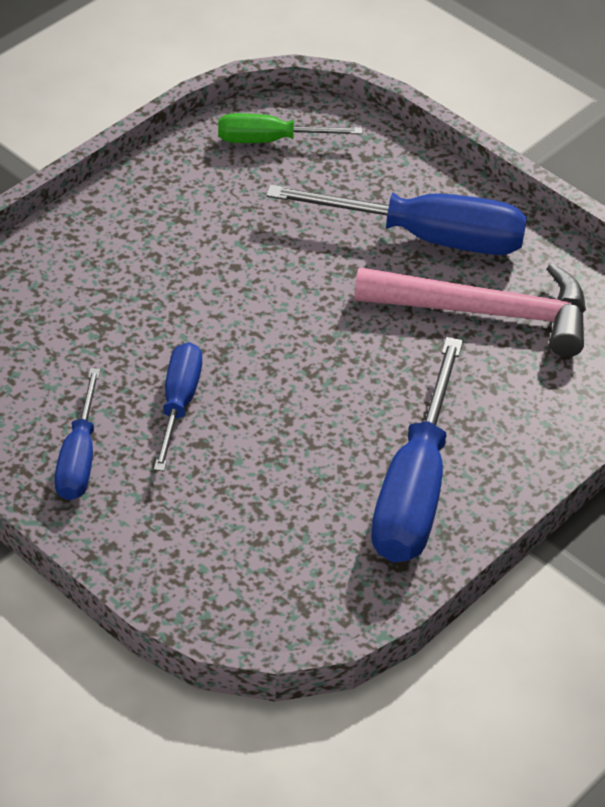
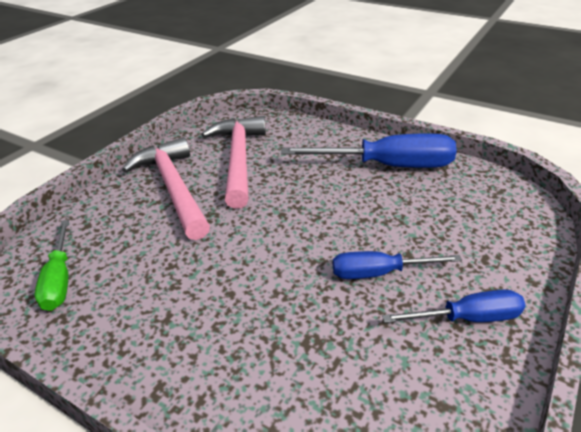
camera: 100 degrees left, 10 degrees down
blue screwdriver [266,185,527,255] -> pink hammer [122,137,210,240]

